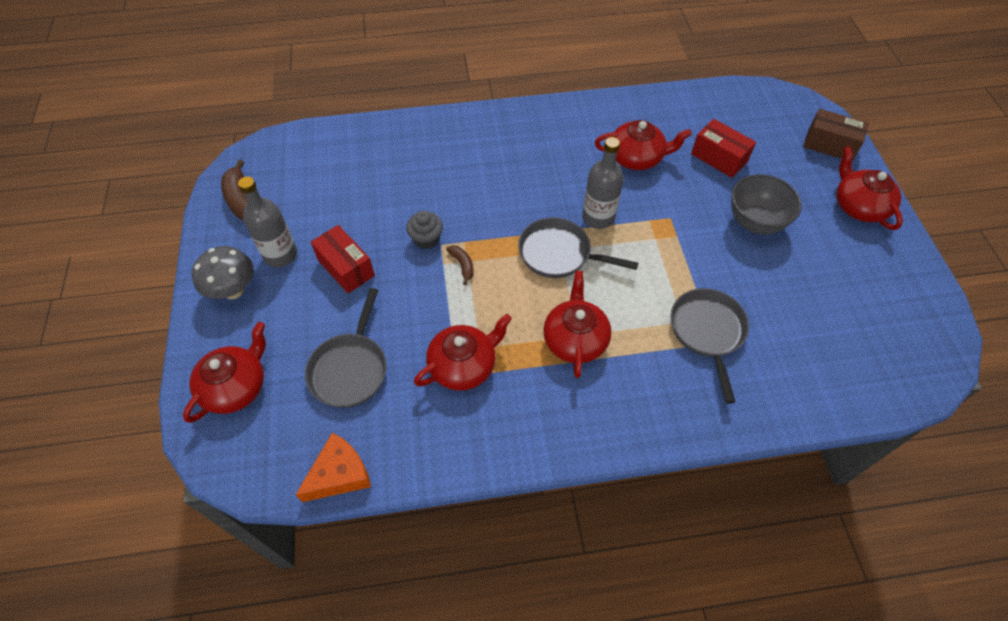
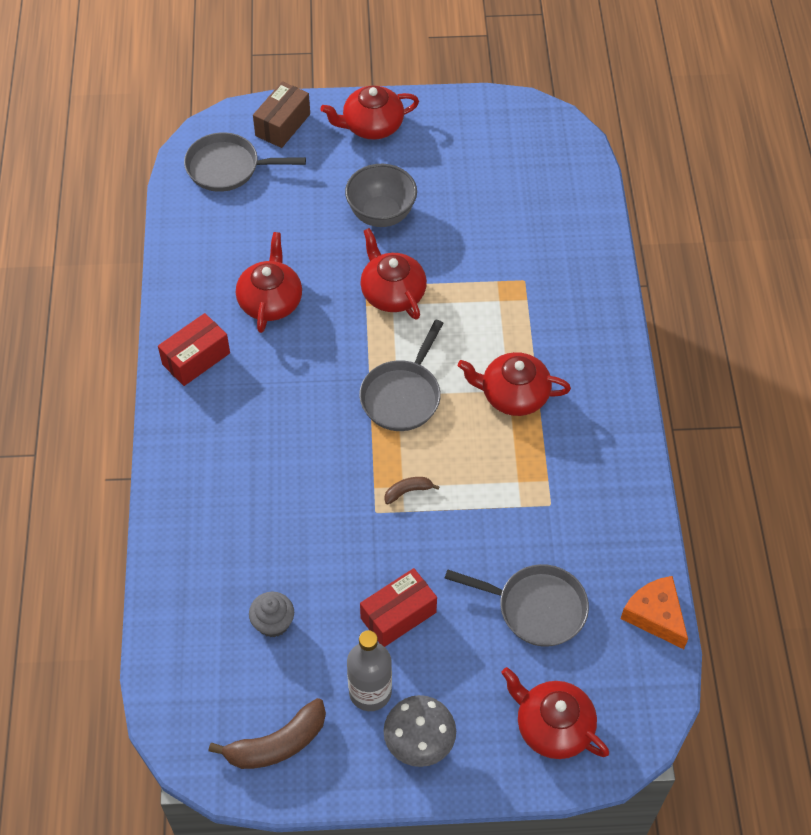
camera: 85 degrees left, 0 degrees up
grey cupcake [406,211,443,249] -> grey cupcake moved to [249,592,294,637]
red teapot [414,314,512,391] -> red teapot moved to [360,228,427,320]
grey bottle [582,137,624,229] -> none
grey pan [670,288,749,404] -> grey pan moved to [184,132,306,192]
red box [691,119,756,178] -> red box moved to [158,313,230,386]

